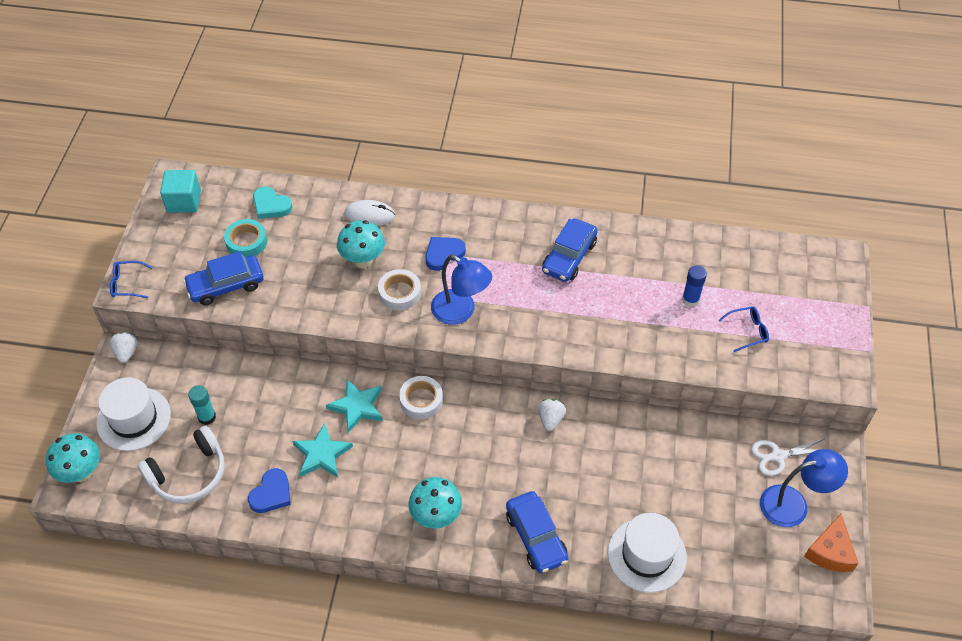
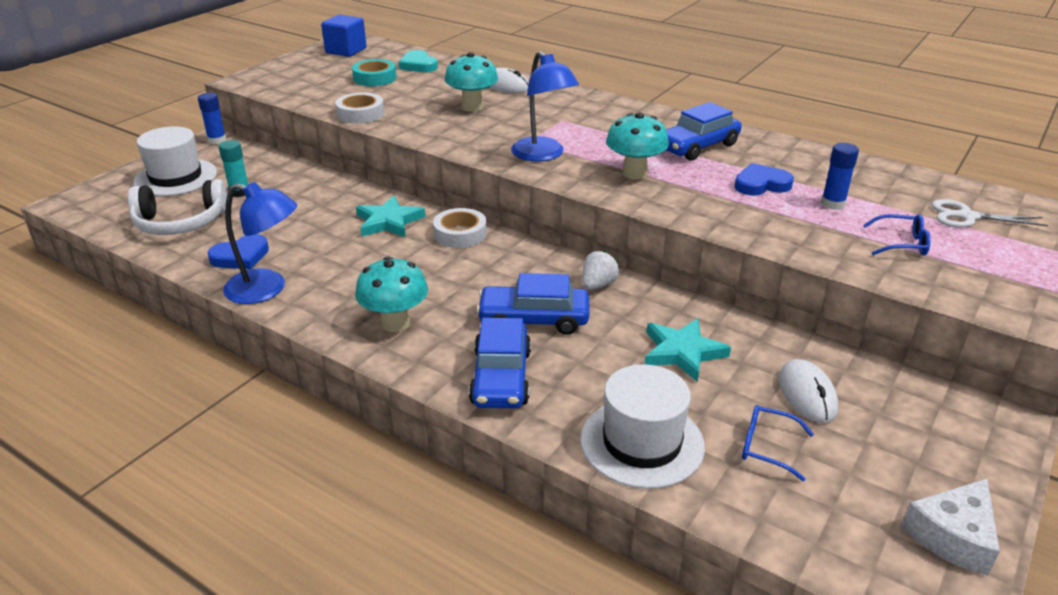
camera: 25 degrees right, 20 degrees down
turquoise mushroom [46,433,100,483] -> turquoise mushroom moved to [606,112,669,180]
white strawberry [109,332,138,363] -> blue glue stick [198,93,227,144]
blue glasses [110,261,153,298] -> blue glasses moved to [742,405,814,481]
turquoise cube [160,170,201,213] -> blue cube [321,15,367,57]
blue car [183,252,264,305] -> blue car moved to [476,273,589,335]
turquoise star [292,423,353,478] -> turquoise star moved to [645,318,731,382]
white tape [378,269,421,310] -> white tape moved to [335,92,384,123]
blue heart [425,237,466,271] -> blue heart moved to [734,163,794,195]
white scissors [751,438,832,476] -> white scissors moved to [931,199,1048,228]
blue lamp [760,449,848,527] -> blue lamp moved to [223,182,297,304]
orange cheese [804,514,859,572] -> white cheese [901,479,1000,576]
none -> white mouse [779,359,838,423]

